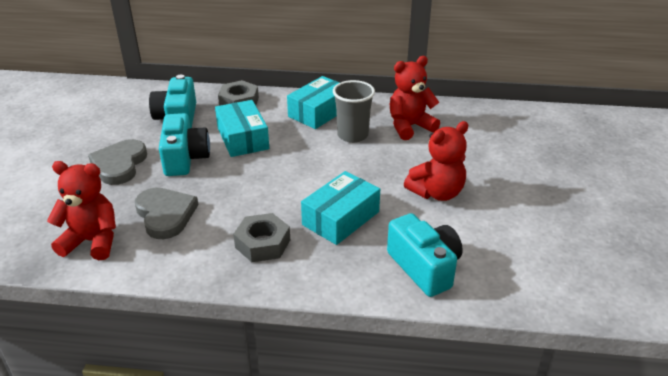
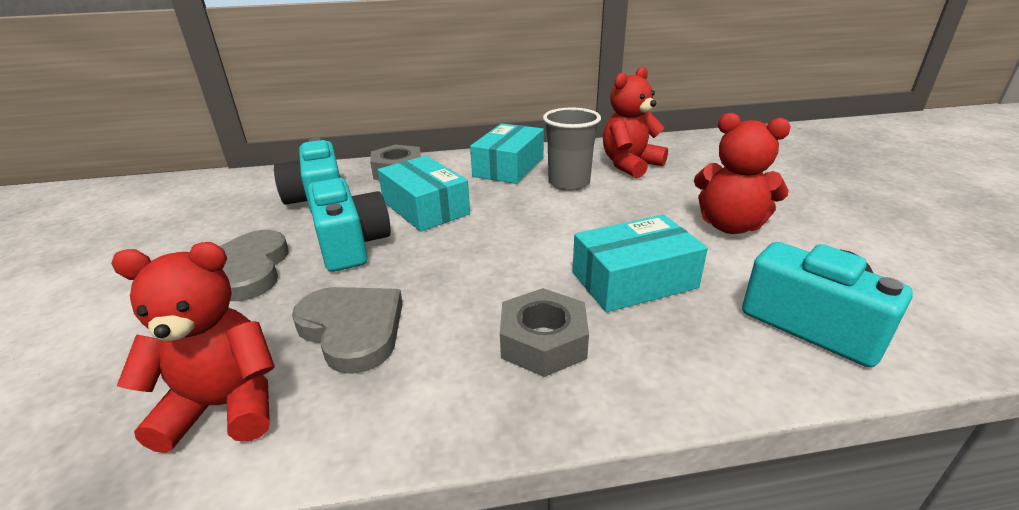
camera: 15 degrees left, 5 degrees down
turquoise box [301,171,380,245] -> turquoise box turned 45 degrees clockwise [573,215,708,312]
red teddy bear [404,121,468,201] -> red teddy bear turned 75 degrees clockwise [694,112,791,234]

